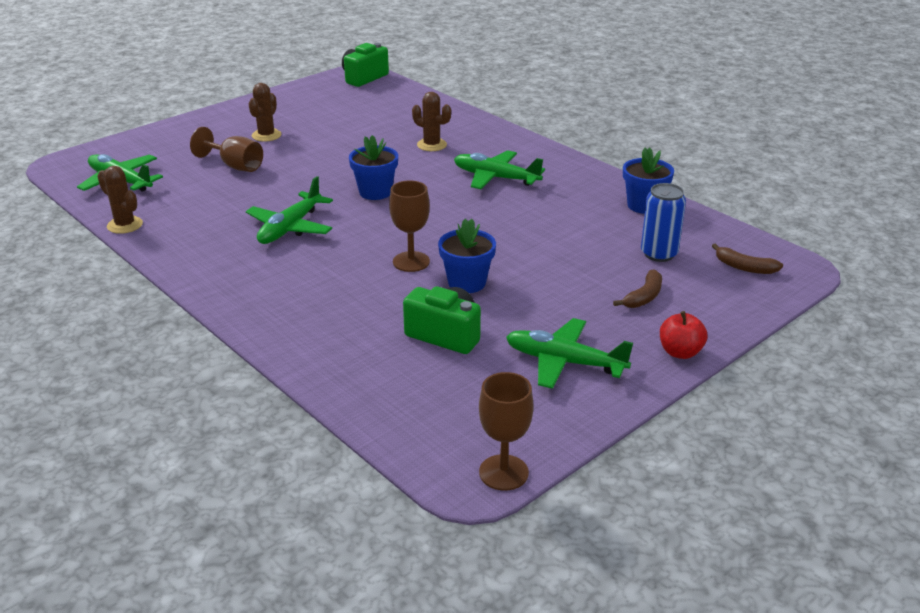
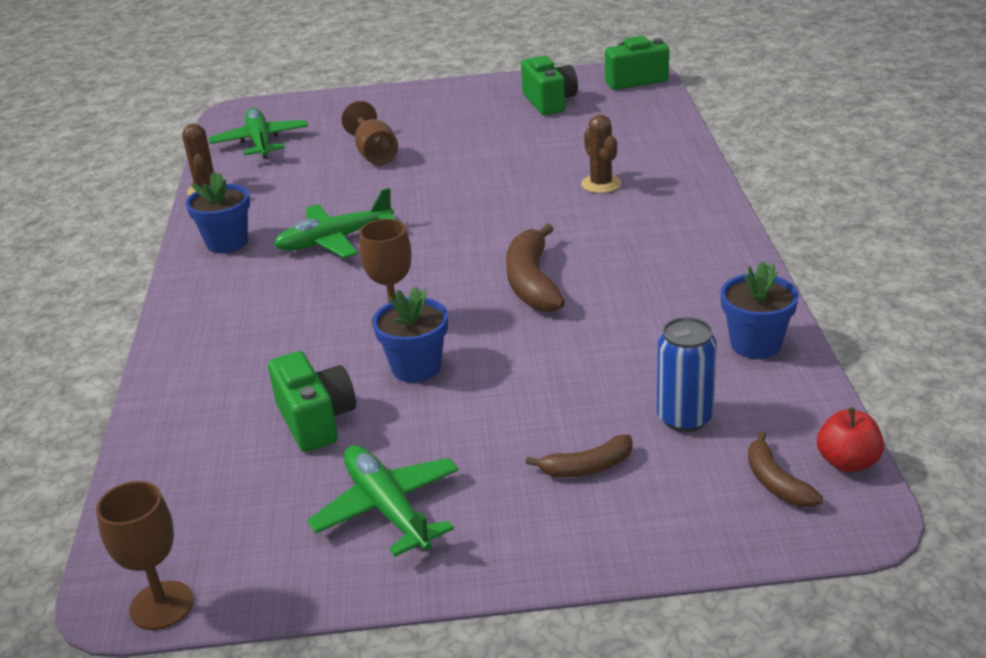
camera: 40 degrees right, 0 degrees up
brown cactus [248,83,281,142] -> none
blue flower pot [349,135,398,200] -> blue flower pot moved to [186,172,250,253]
green plane [454,150,545,189] -> none
red apple [660,311,707,359] -> red apple moved to [817,407,884,473]
none -> brown banana [506,223,565,312]
none -> green camera [521,56,578,115]

